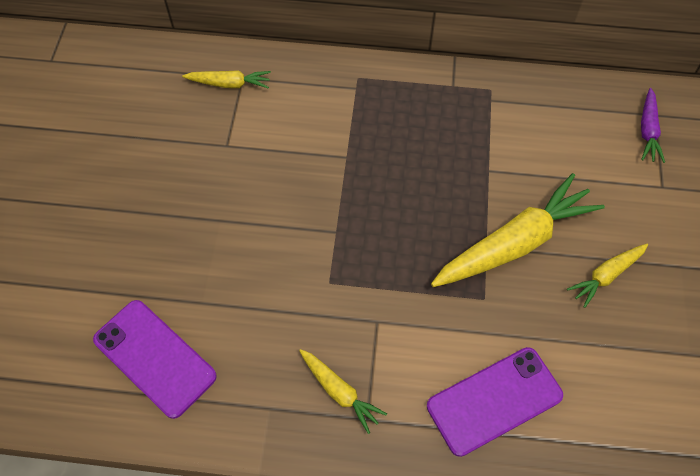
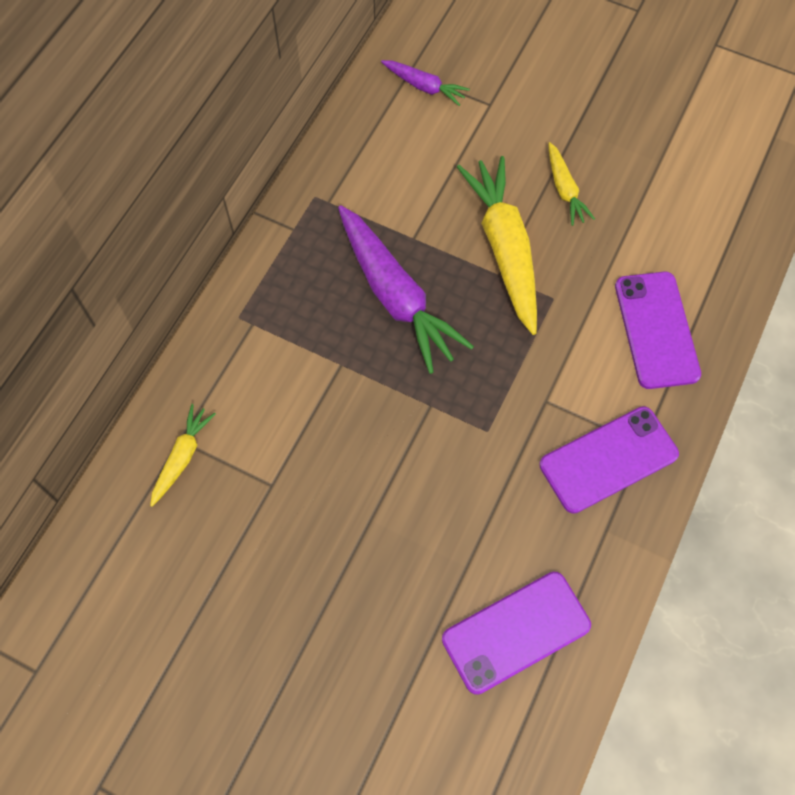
camera: 70 degrees left, 5 degrees up
yellow carrot [299,349,387,434] -> purple phone [539,406,679,514]
none -> purple carrot [338,205,474,374]

